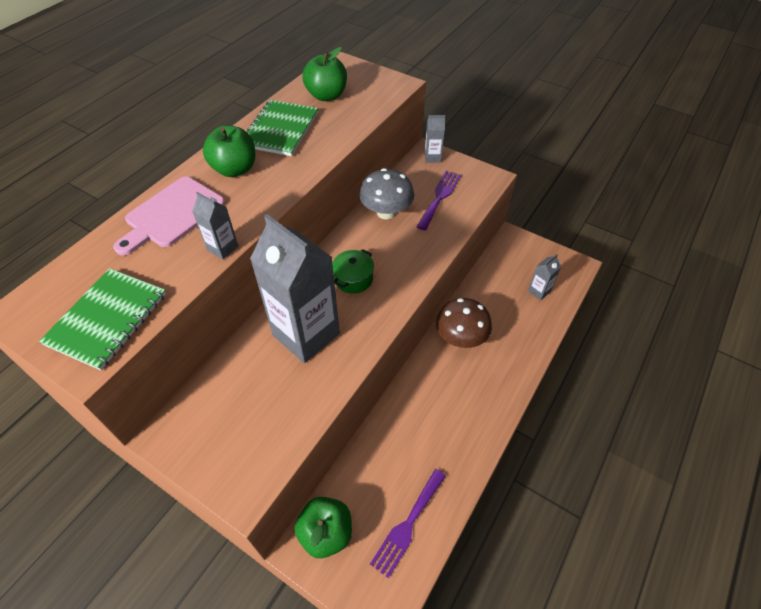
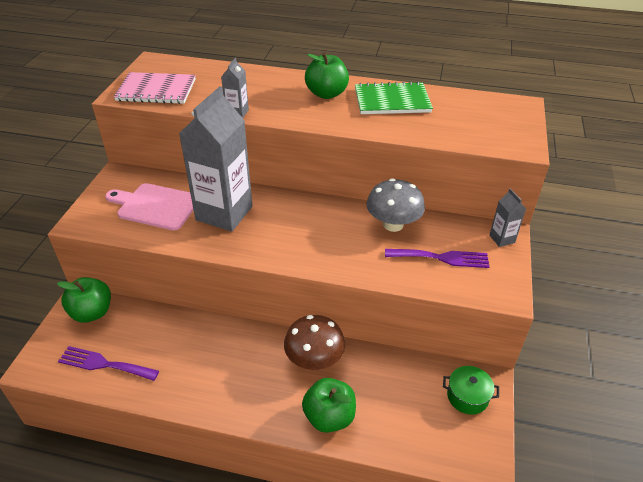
camera: 70 degrees right, 10 degrees down
green notebook [39,268,166,370] -> pink notebook [114,72,196,104]
pink cutting board [113,177,225,255] -> pink cutting board moved to [105,183,193,230]
green apple [302,47,347,101] -> green apple moved to [302,378,356,433]
green pot [332,249,374,294] -> green pot moved to [443,366,499,415]
grey carton [528,254,561,301] -> none

